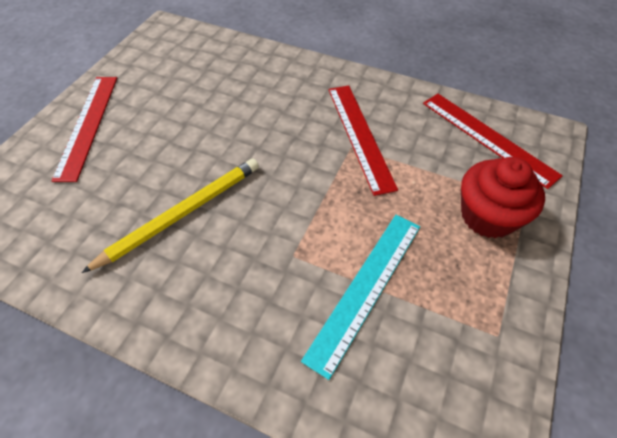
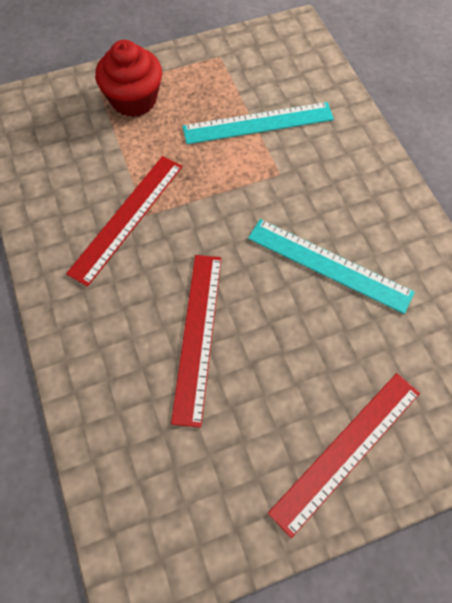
camera: 135 degrees left, 10 degrees up
yellow pencil [81,158,259,273] -> turquoise ruler [248,219,415,314]
red ruler [423,94,563,189] -> red ruler moved to [171,255,222,428]

